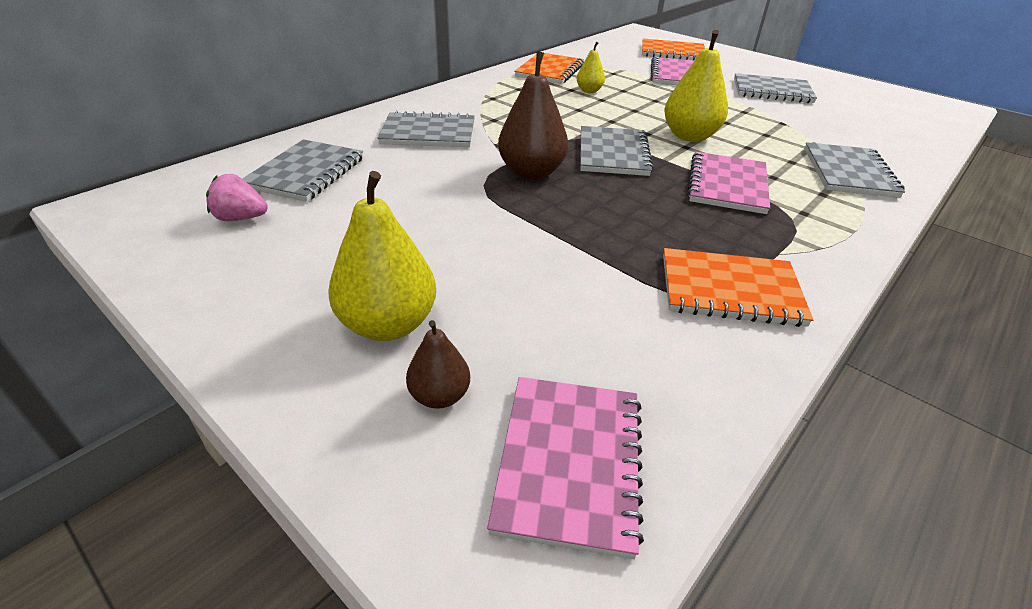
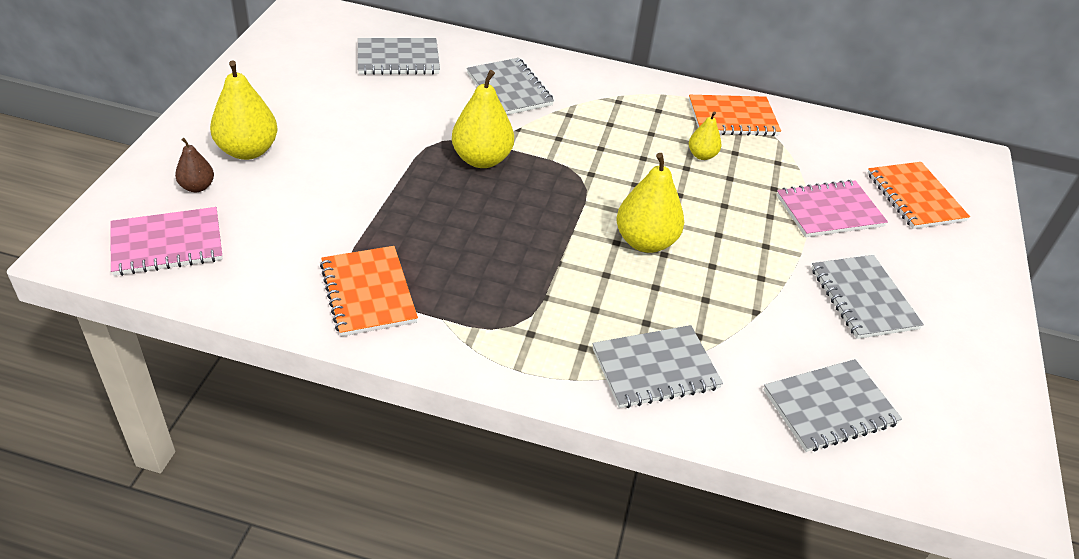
camera: 60 degrees right, 5 degrees up
pink strawberry [206,174,268,221] -> none
brown pear [498,52,568,180] -> yellow pear [452,70,514,168]
grey notebook [580,126,654,176] -> grey notebook moved to [764,359,902,452]
pink notebook [687,152,770,214] -> none

